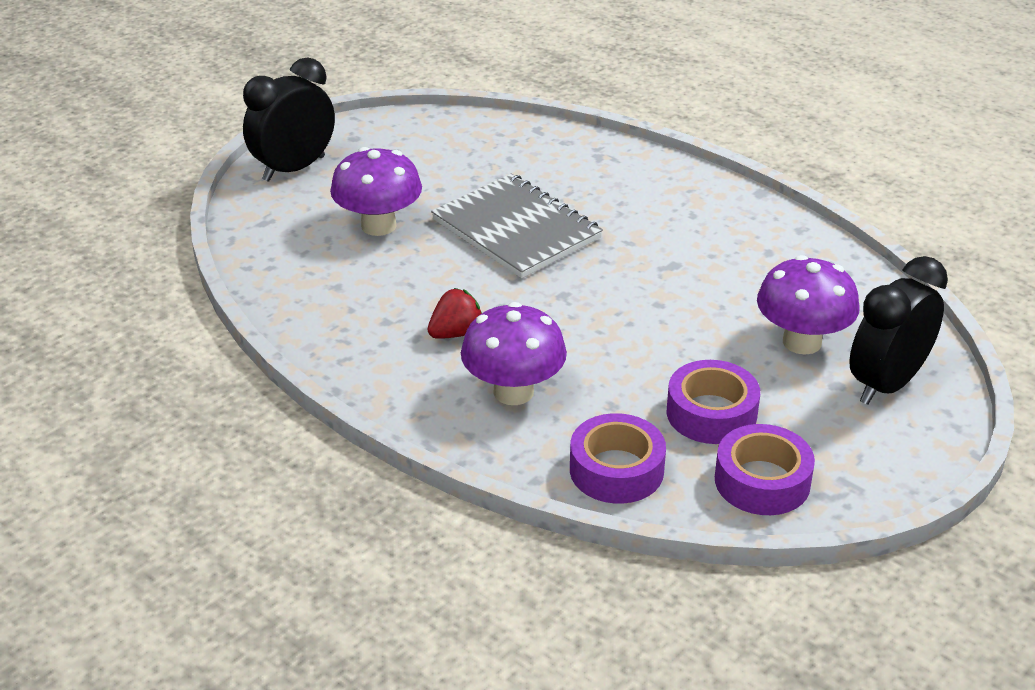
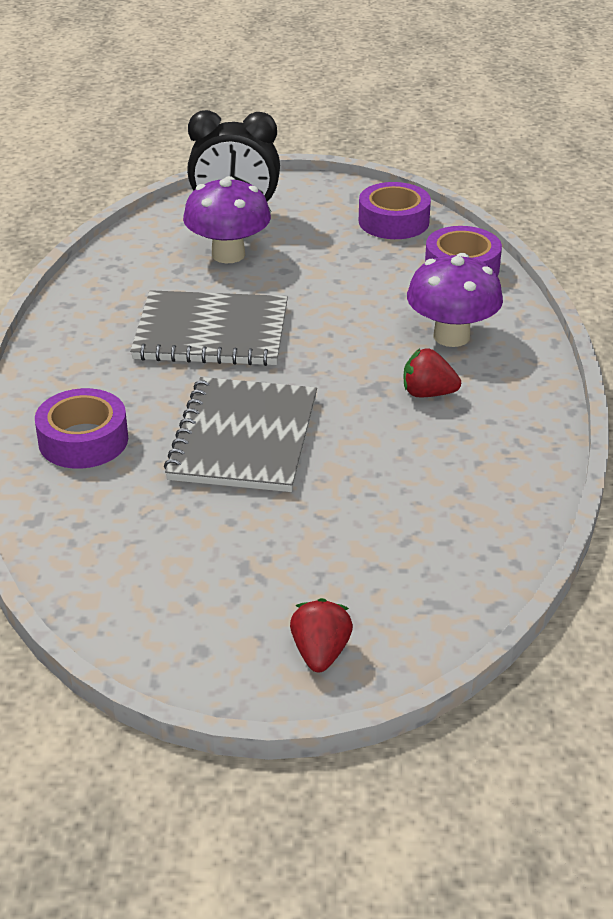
camera: 130 degrees left, 0 degrees up
black clock [243,57,335,182] -> red strawberry [290,598,353,672]
purple mushroom [330,147,422,236] -> none
purple tape [667,360,760,444] -> purple tape moved to [35,388,128,469]
none -> grey notebook [130,290,288,366]

